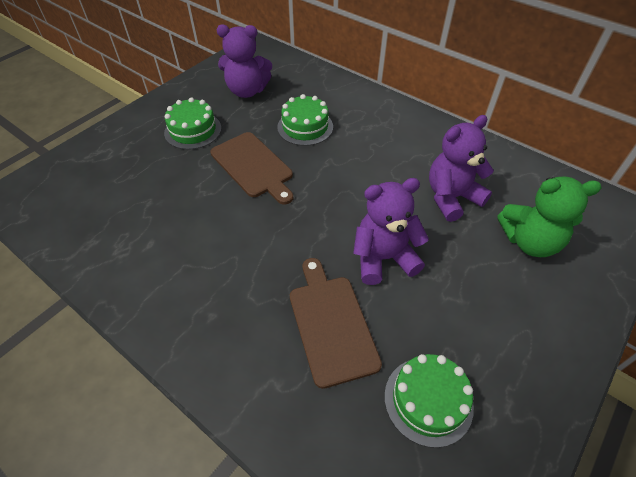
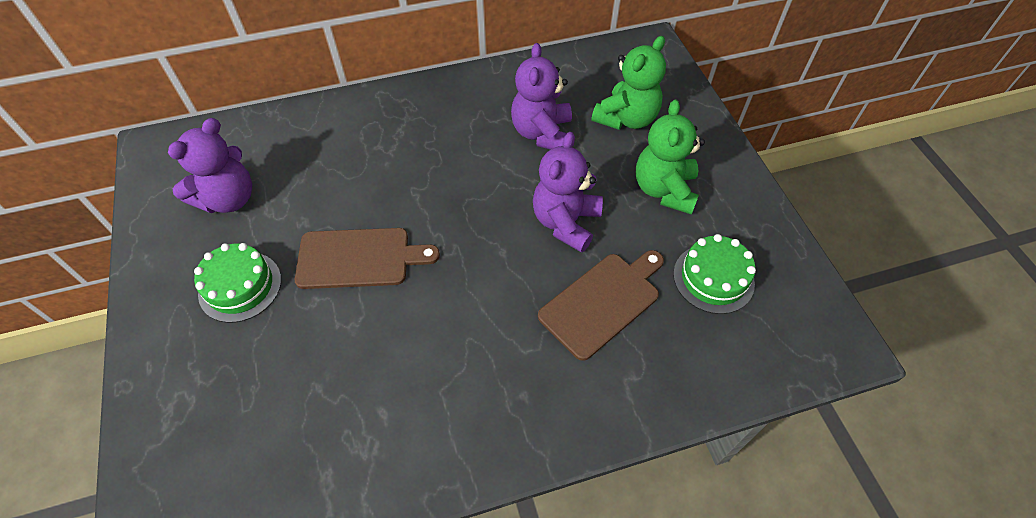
camera: 55 degrees left, 5 degrees up
green cake [277,94,333,146] -> none
brown cutting board [290,258,382,389] -> brown cutting board turned 120 degrees clockwise [538,250,664,361]
none -> green teddy bear [636,99,705,215]

